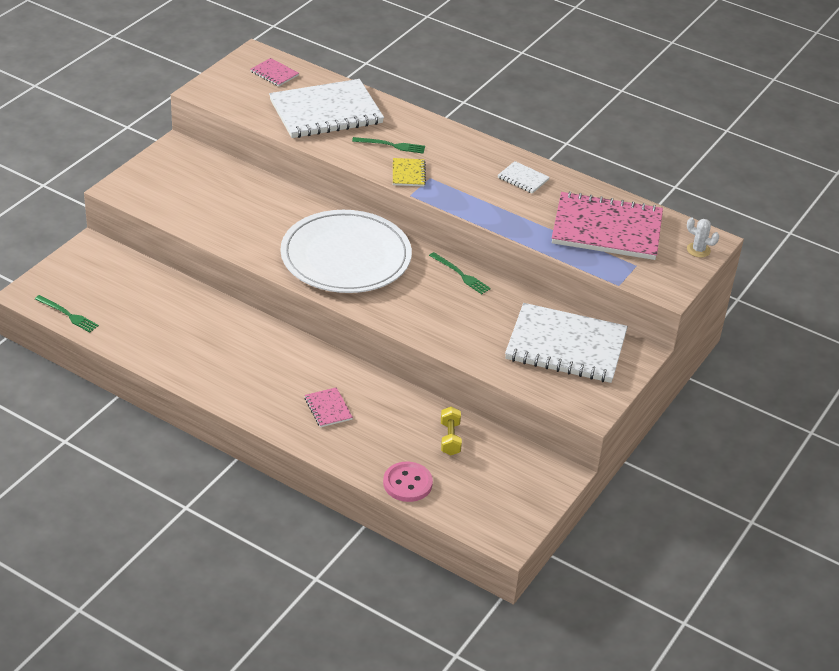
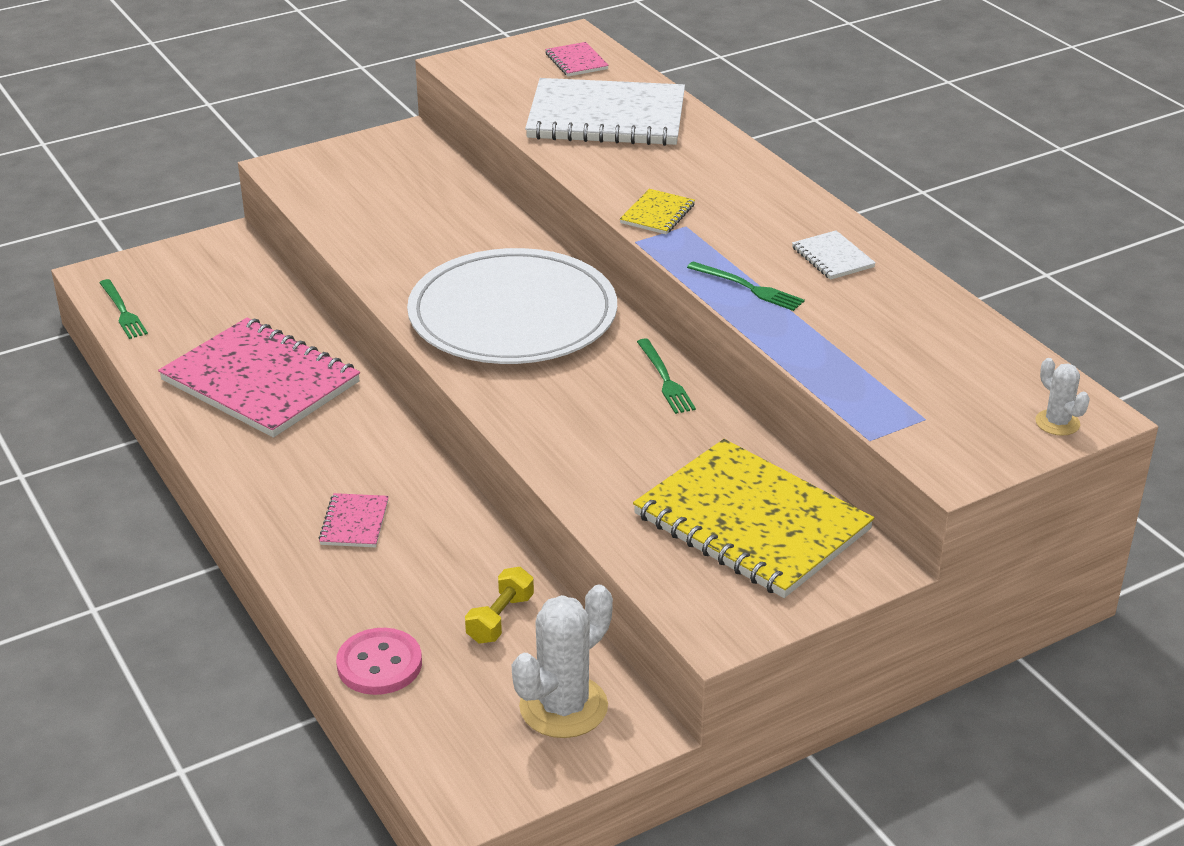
camera: 30 degrees right, 5 degrees down
green fork [352,137,425,154] -> green fork moved to [687,261,805,311]
white notebook [505,303,628,383] -> yellow notebook [633,439,874,598]
pink notebook [552,191,663,260] -> pink notebook moved to [158,318,360,438]
none -> white cactus [512,585,613,738]

